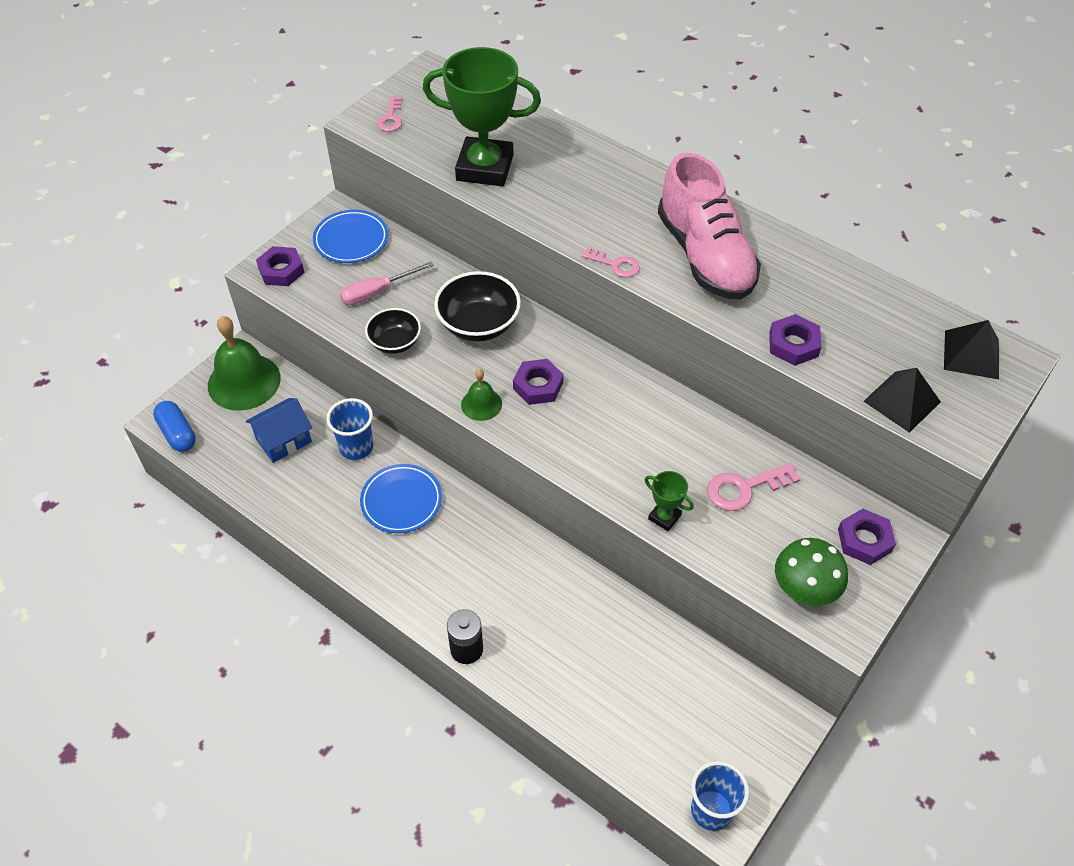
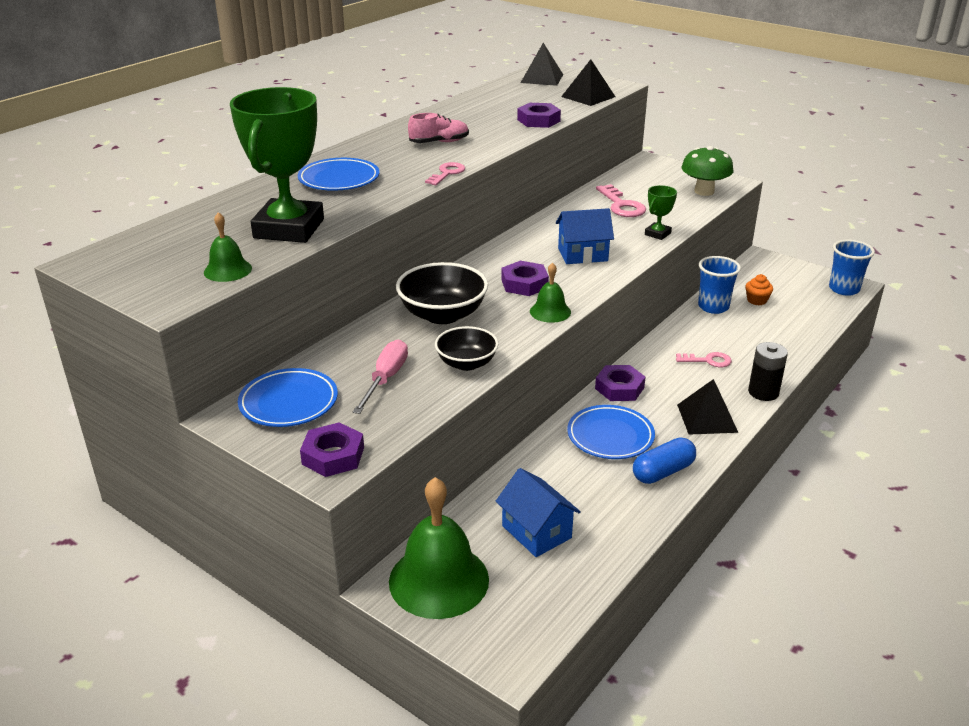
camera: 90 degrees left, 20 degrees down
blue capsule [153,401,196,452] -> blue capsule moved to [633,437,696,484]
blue cup [326,398,373,460] -> blue cup moved to [698,256,741,314]
pink screwdriver [340,262,434,305] -> pink screwdriver turned 135 degrees counterclockwise [353,339,408,414]
pink key [377,96,402,132] -> pink key moved to [676,352,732,367]
pink shoe [658,153,761,299] -> pink shoe [408,113,469,143], size x0.45
purple nut [838,509,896,565] -> purple nut moved to [595,365,645,401]
none -> green bell [204,212,252,282]
none -> blue plate [298,158,379,191]
none -> blue house [556,208,614,264]
none -> black pyramid [677,379,738,435]
none -> orange cupcake [745,274,773,305]

